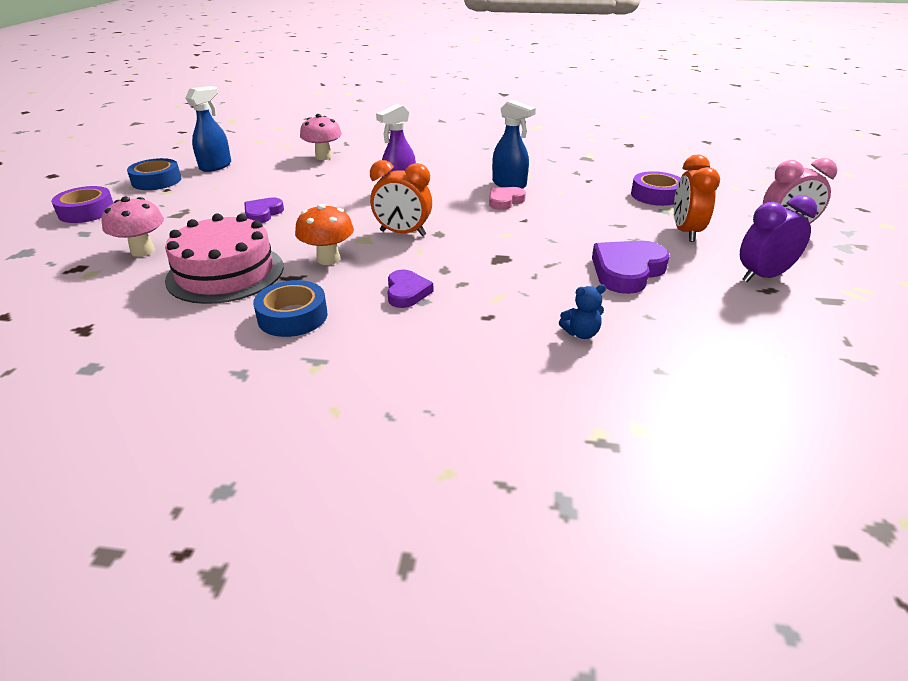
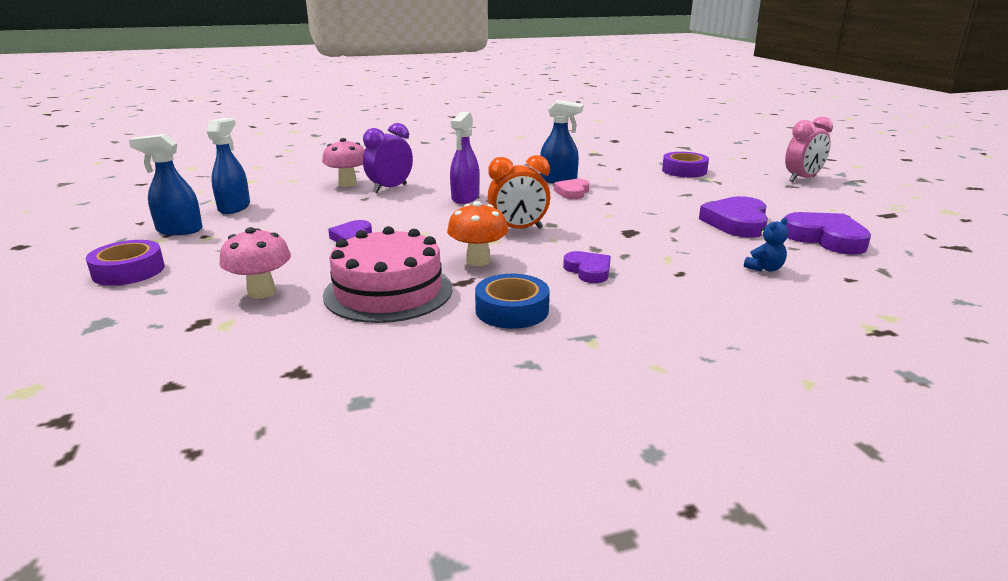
camera: 25 degrees left, 10 degrees down
blue tape [127,158,181,190] -> blue spray bottle [129,134,203,235]
orange clock [674,155,720,242] -> none
purple clock [740,195,817,282] -> purple clock moved to [363,123,413,193]
none -> purple heart [784,212,871,255]

